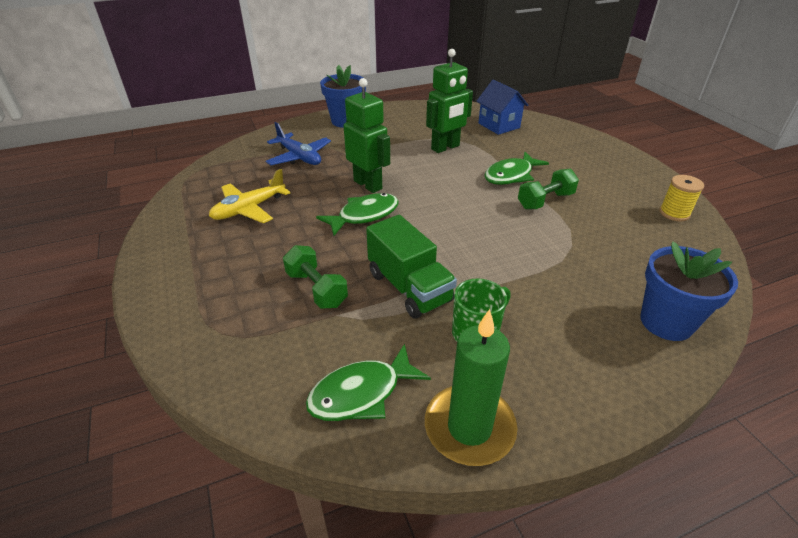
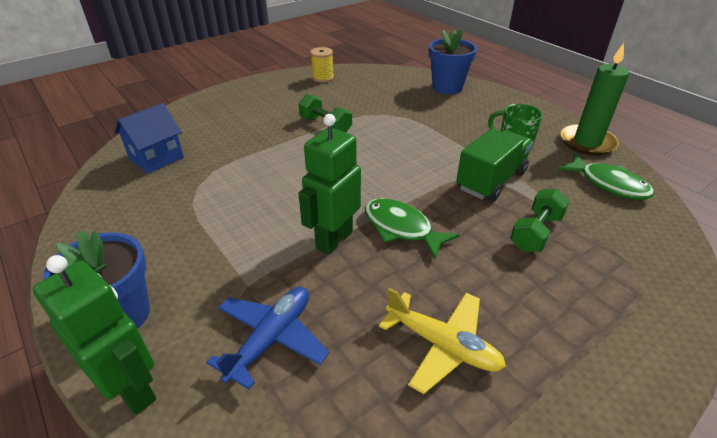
camera: 105 degrees left, 0 degrees up
green robot [426,49,473,153] -> green robot moved to [33,255,156,415]
green fish [484,152,549,185] -> none

